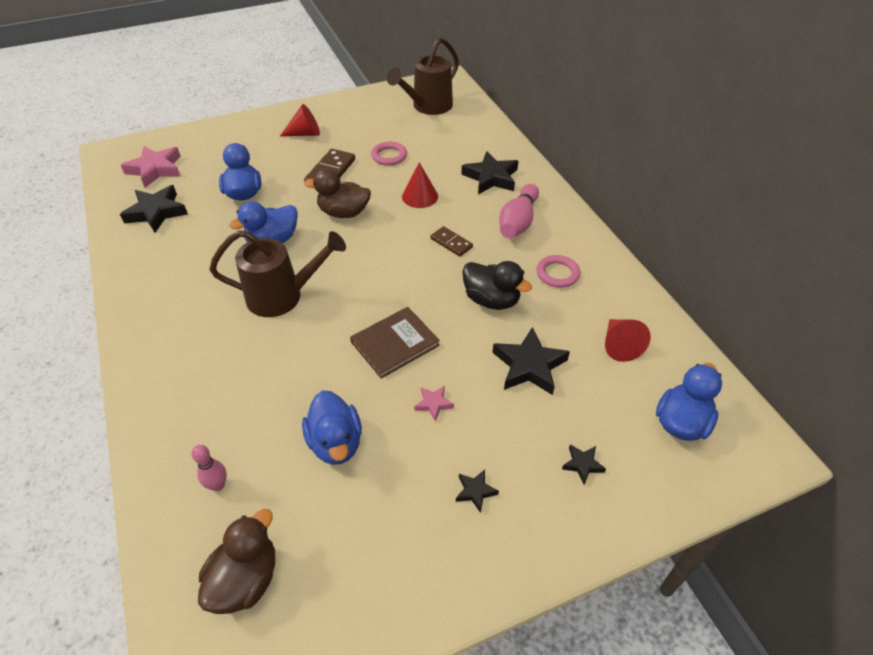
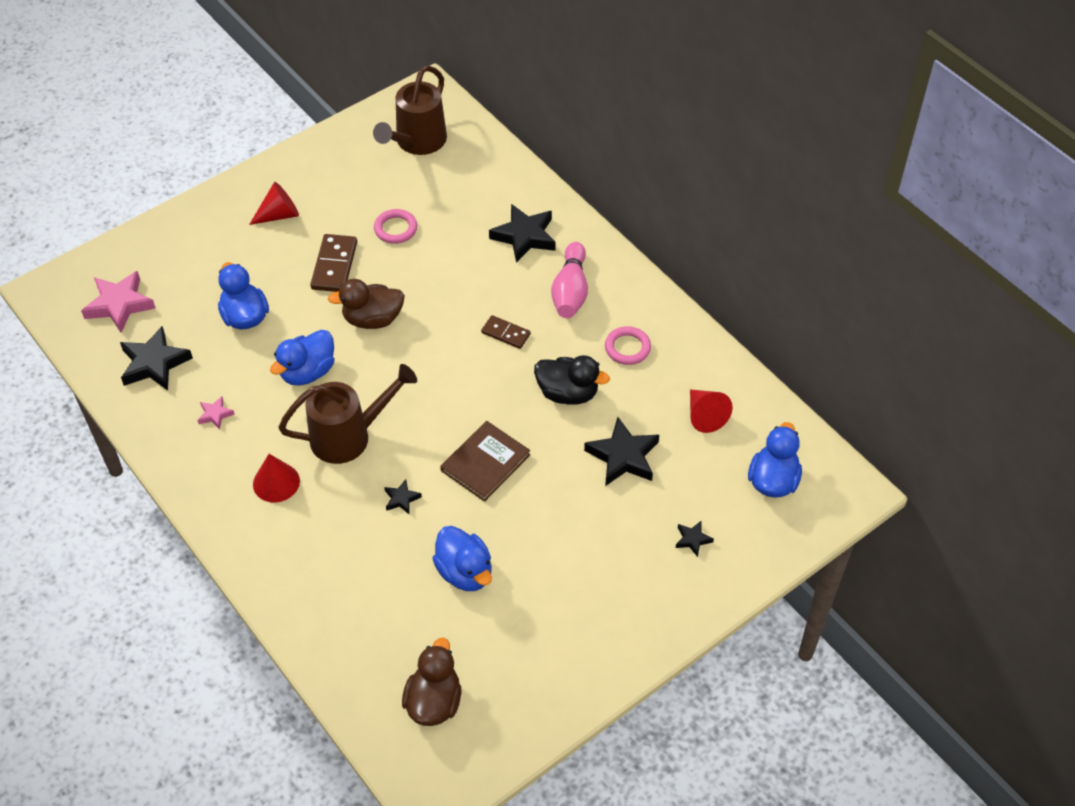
camera: 15 degrees left, 5 degrees up
pink bowling pin [192,445,227,491] -> none
red cone [402,162,438,208] -> red cone moved to [253,454,300,503]
pink star [414,386,454,422] -> pink star moved to [197,396,235,430]
black star [456,470,499,513] -> black star moved to [384,479,422,514]

